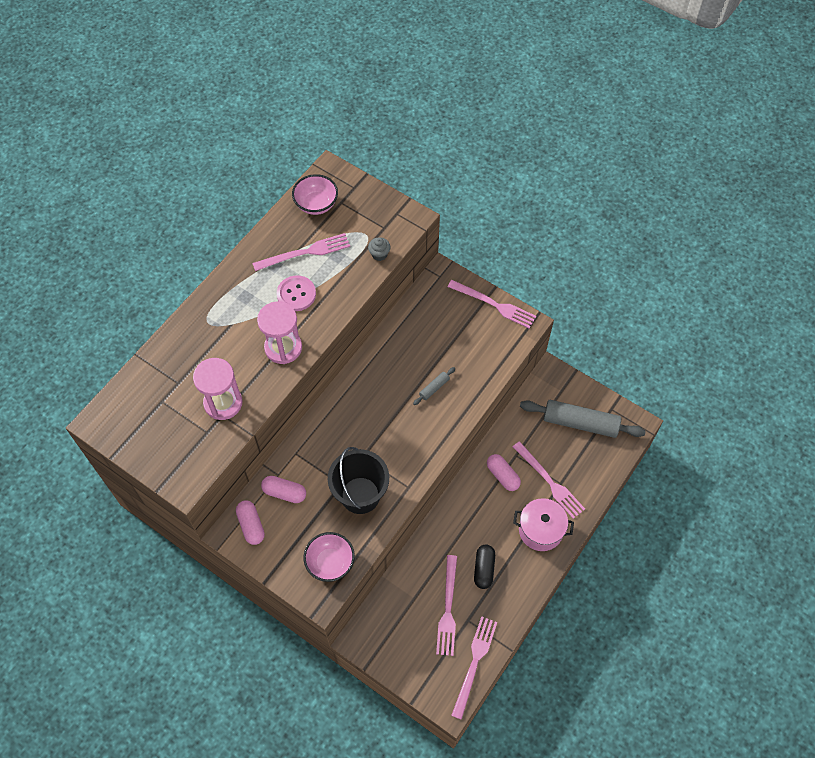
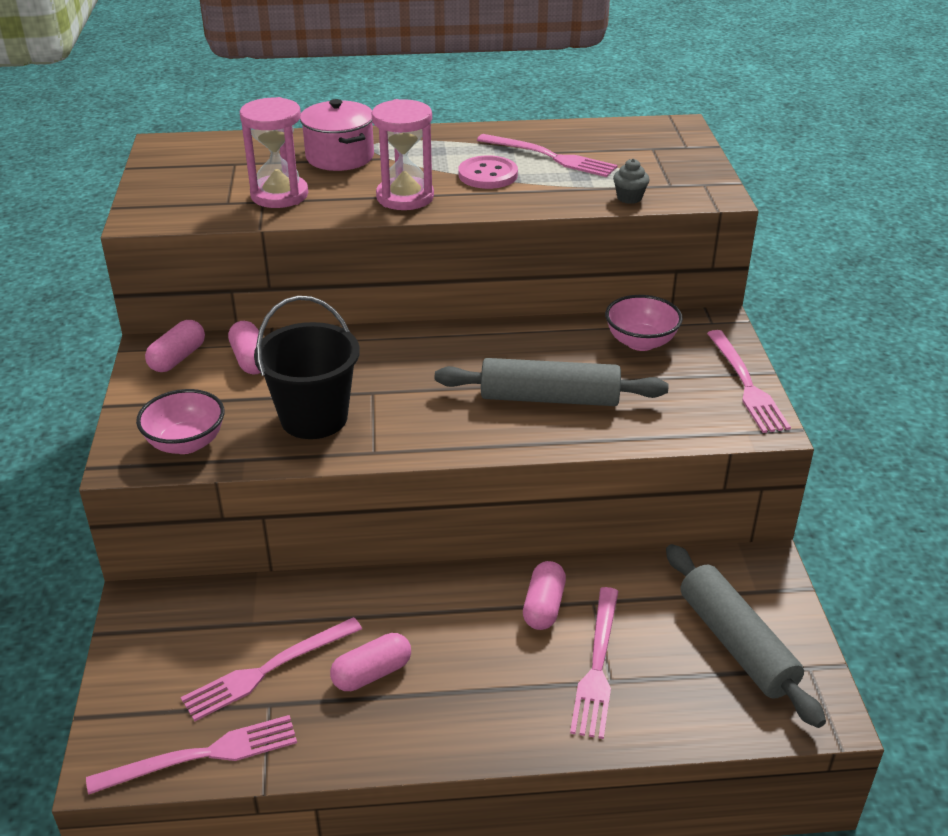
camera: 50 degrees right, 25 degrees down
pink bowl [292,174,338,215] -> pink bowl moved to [605,295,683,351]
grey rolling pin [413,367,456,405] -> grey rolling pin [435,358,668,406], size x2.29
black capsule [474,544,495,589] -> pink capsule [330,633,411,691]
pink pot [513,498,574,551] -> pink pot moved to [300,99,374,171]

